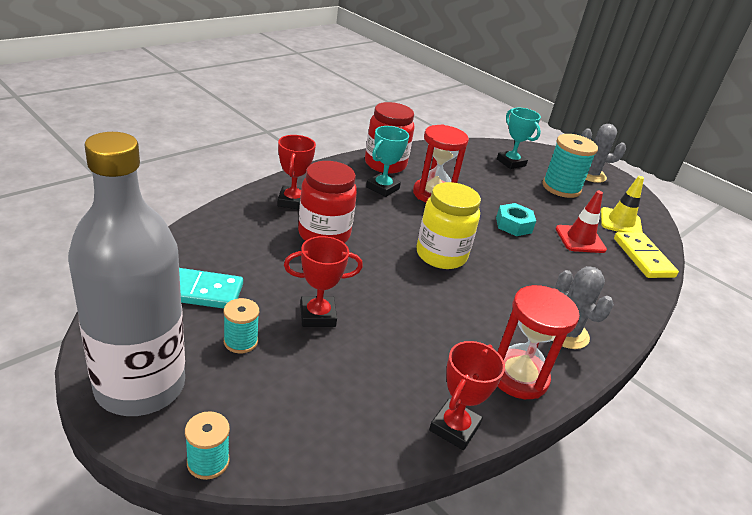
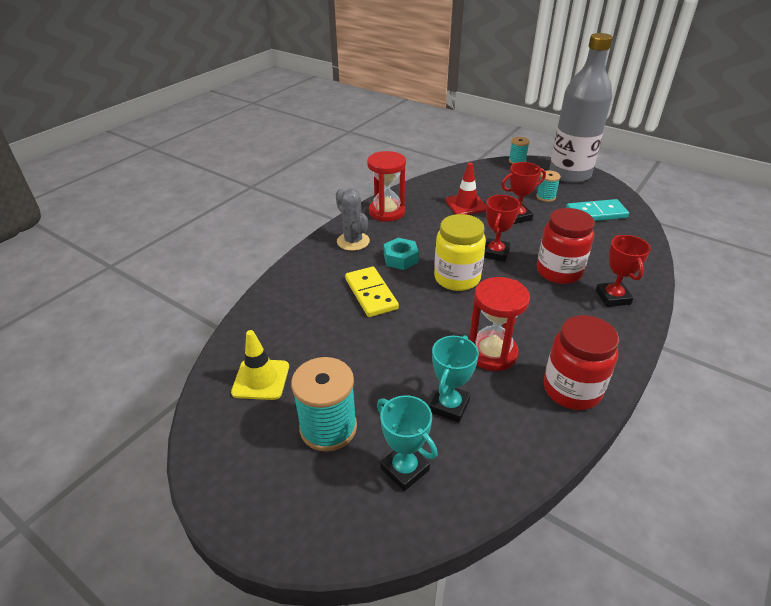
camera: 175 degrees right, 5 degrees up
turquoise trophy [366,126,409,197] -> turquoise trophy moved to [430,335,479,423]
red trophy [429,341,505,450] -> red trophy moved to [484,195,520,262]
turquoise nut [496,203,536,236] -> turquoise nut moved to [384,238,419,270]
red traffic cone [555,191,607,253] -> red traffic cone moved to [446,163,486,215]
grey cactus [581,124,626,183] -> none
yellow domino [614,232,679,278] -> yellow domino moved to [345,267,399,317]

